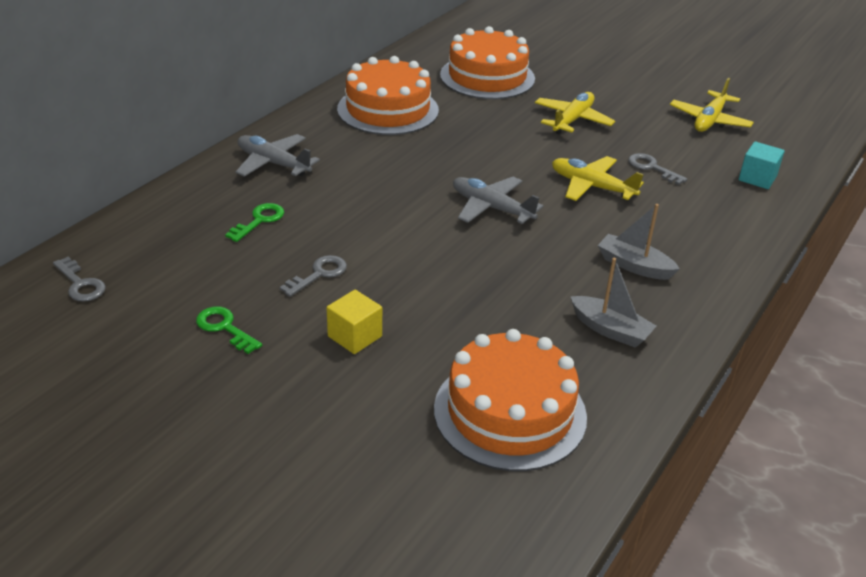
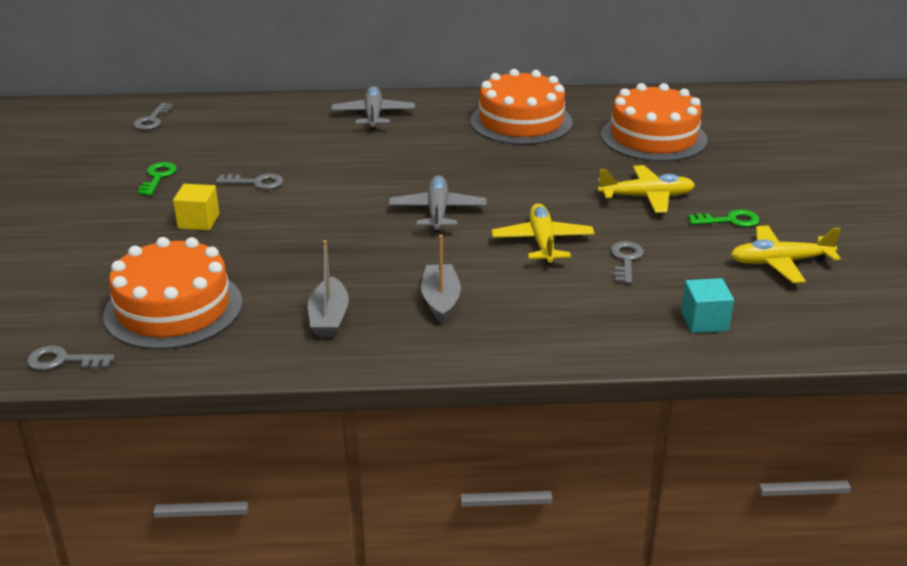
camera: 55 degrees right, 5 degrees down
green key [225,203,284,242] -> green key moved to [688,209,760,227]
none -> grey key [27,346,115,370]

